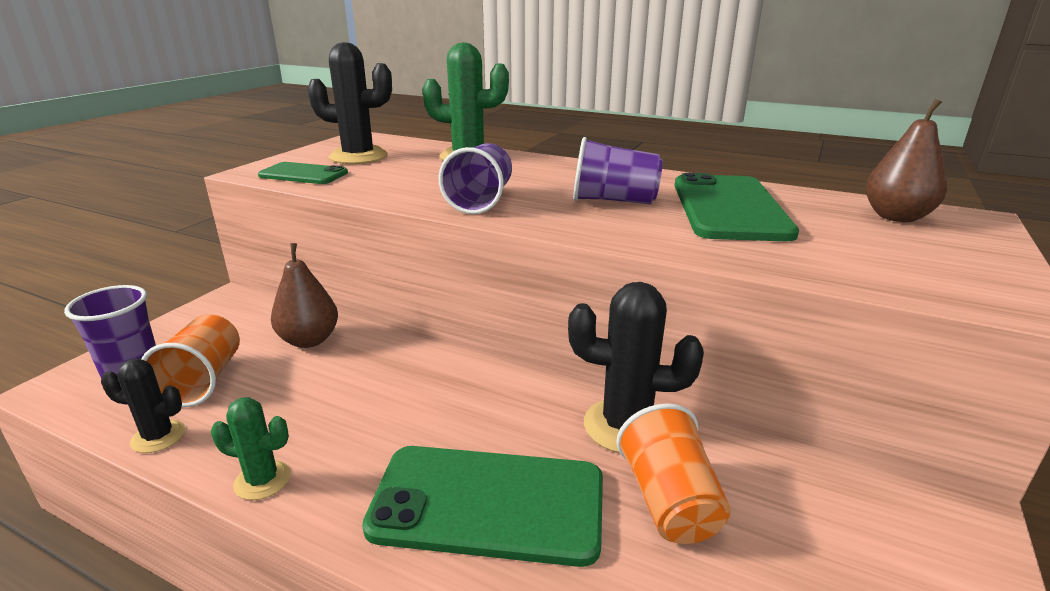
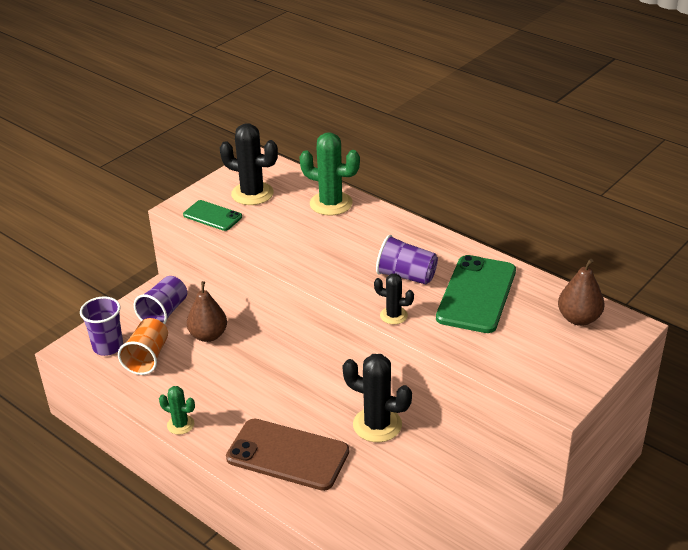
camera: 15 degrees right, 10 degrees up
black cactus [101,358,186,453] -> black cactus moved to [374,273,414,325]
green phone [362,446,603,567] -> brown phone [226,419,349,491]
purple cup [438,143,512,214] -> purple cup moved to [134,276,187,325]
orange cup [616,403,731,544] -> none

